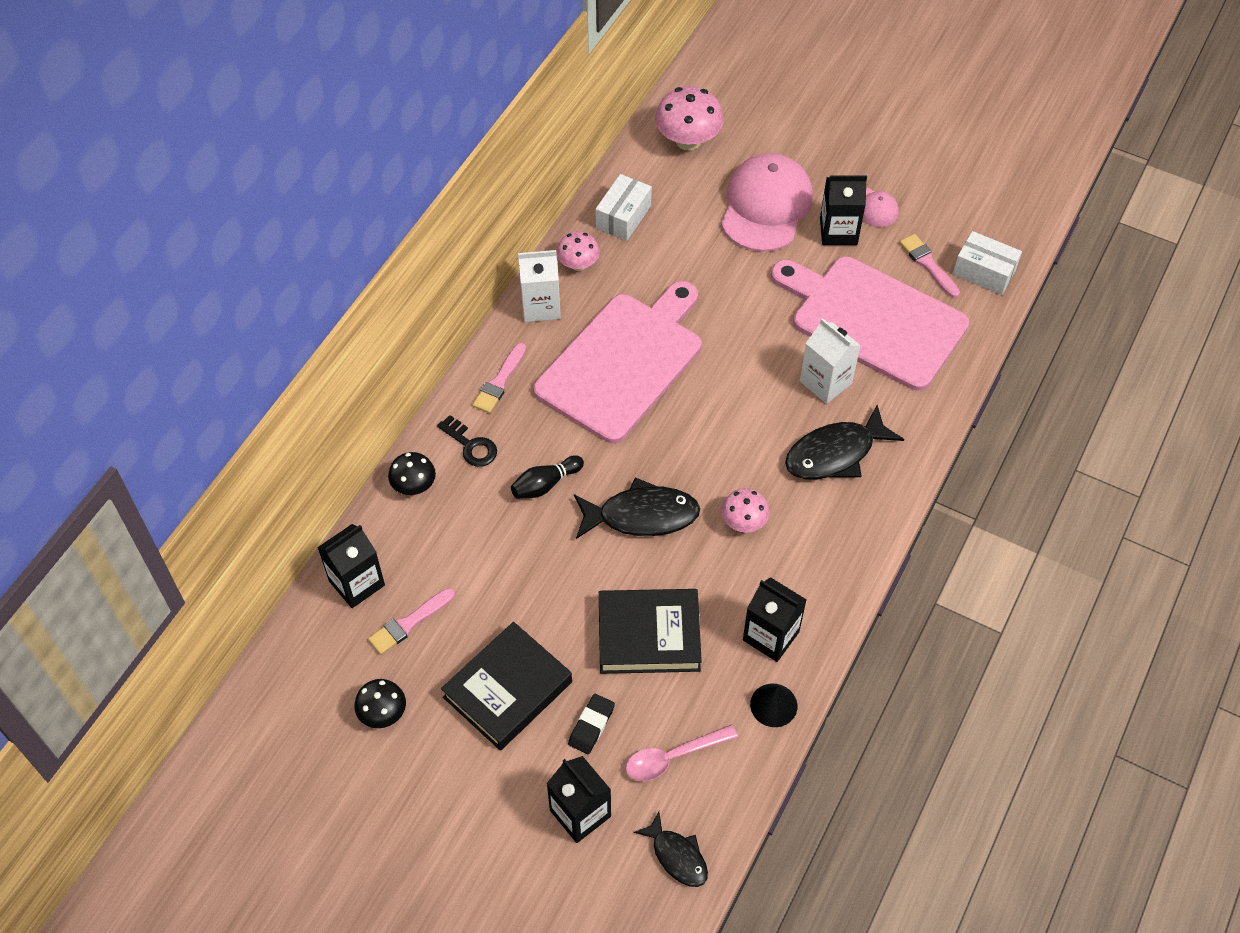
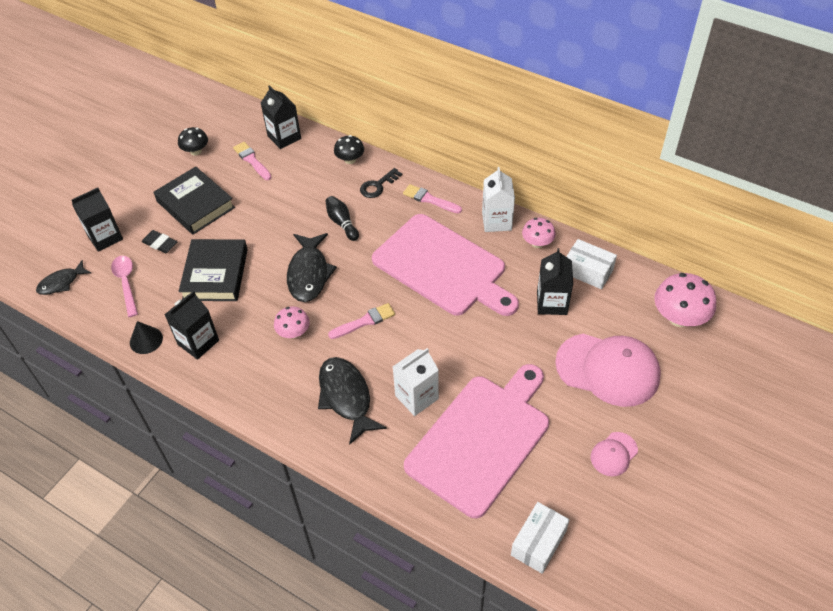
camera: 95 degrees right, 5 degrees down
black carton [820,175,867,245] -> black carton moved to [537,248,573,315]
pink brush [899,234,960,298] -> pink brush moved to [328,303,395,339]

